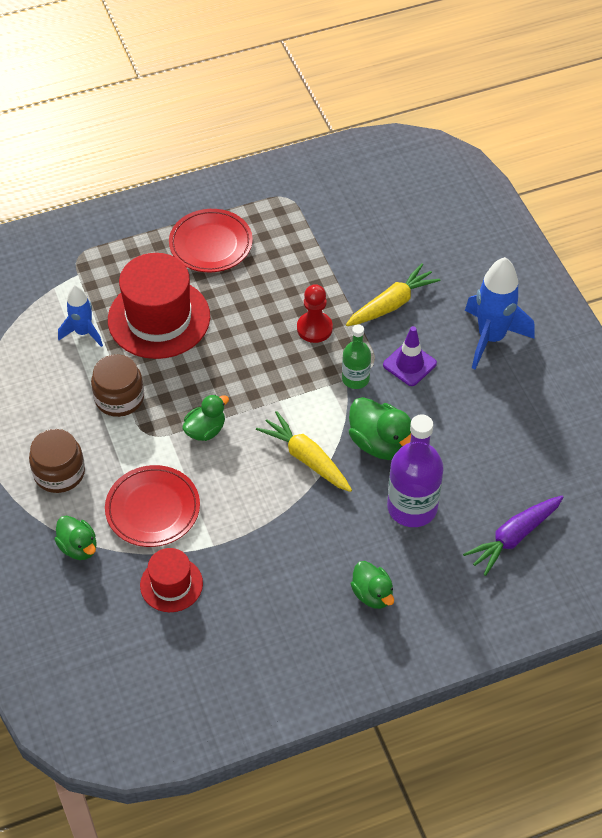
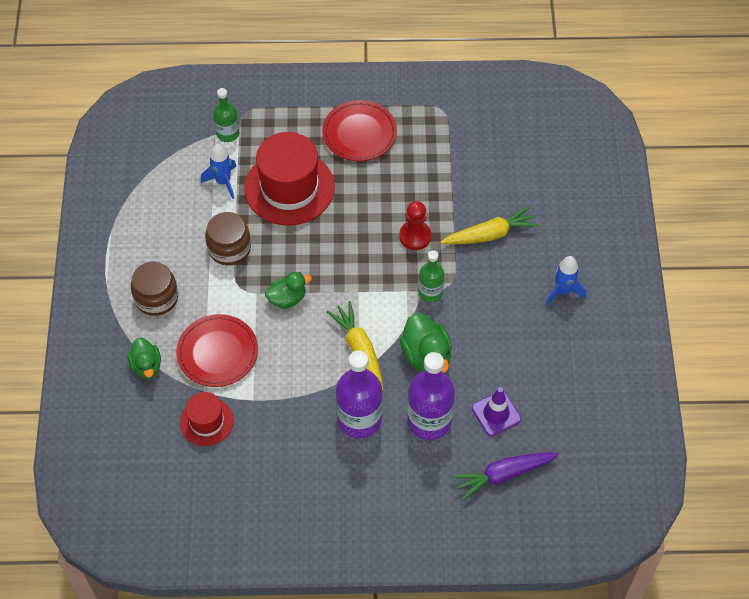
camera: 20 degrees right, 5 degrees up
green duck [351,561,394,609] -> none
purple traffic cone [383,326,437,386] -> purple traffic cone moved to [472,387,521,436]
blue rocket [465,257,535,369] -> blue rocket [546,256,586,306], size x0.60
none -> green bottle [213,88,239,142]
none -> purple bottle [336,350,383,438]

